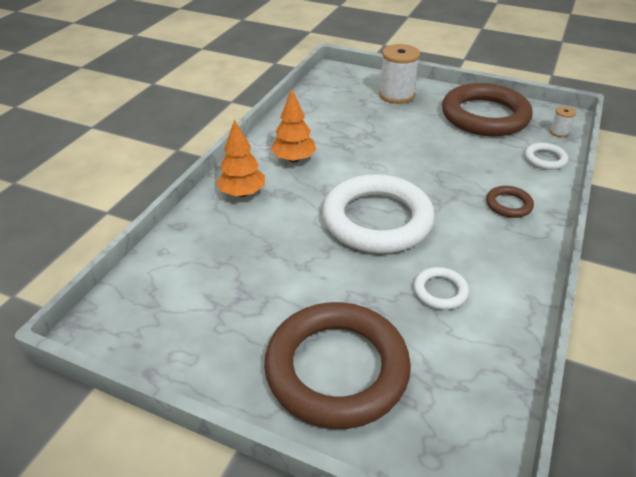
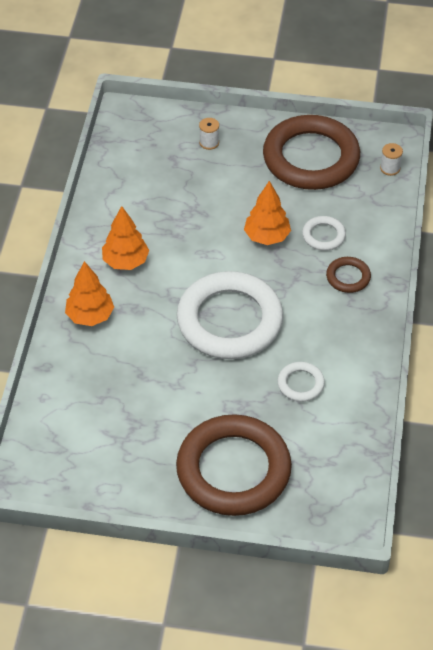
camera: 15 degrees left, 10 degrees up
white spool [379,44,420,104] -> white spool [199,118,219,150], size x0.48
white ring [525,143,568,170] -> white ring moved to [302,216,346,251]
none -> orange tree [244,181,291,245]

